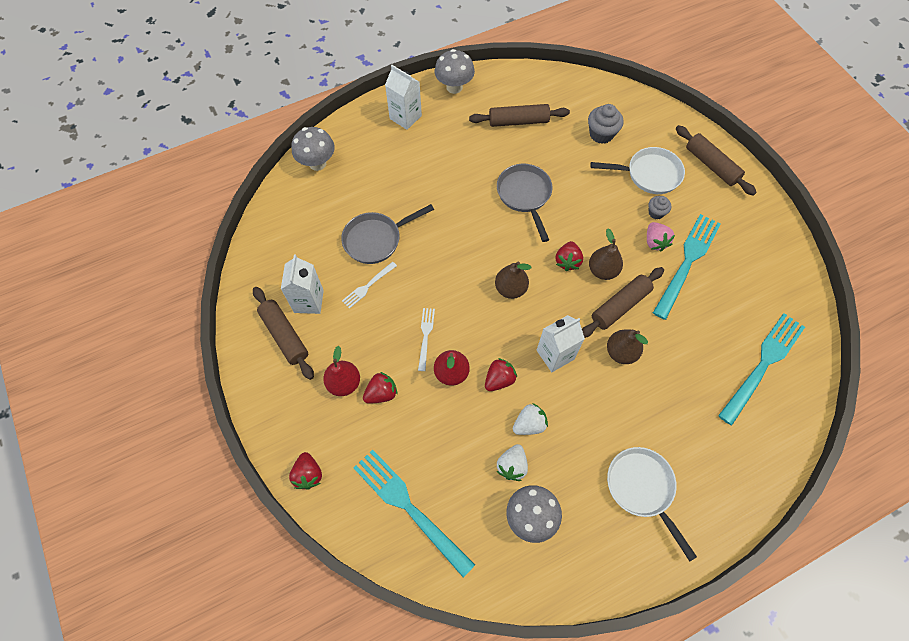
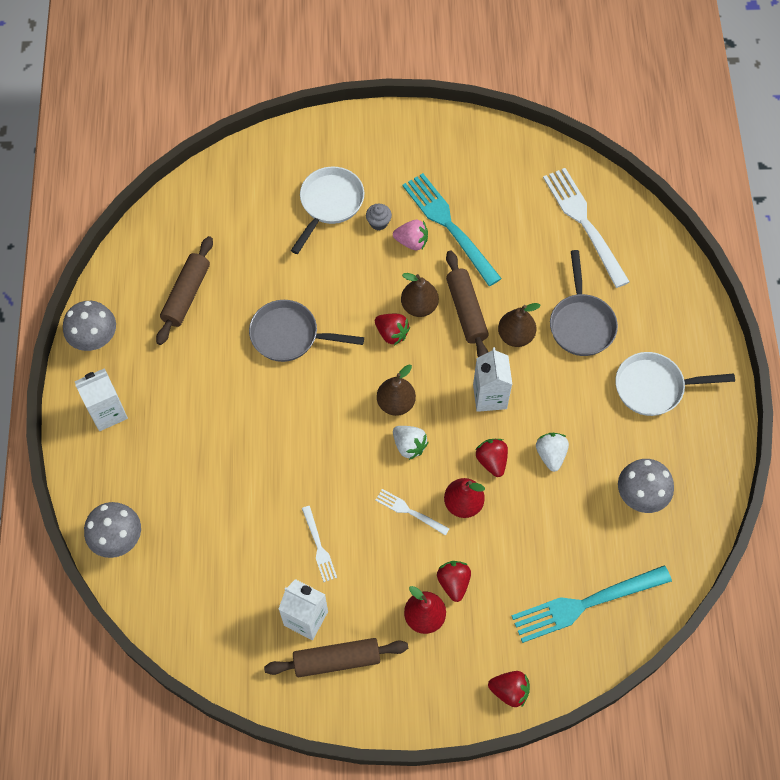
camera: 65 degrees left, 0 degrees up
grey pan [341,204,434,264] -> grey pan moved to [550,250,618,356]
white strawberry [497,444,528,481] -> white strawberry moved to [393,426,428,460]
grey cupcake [588,104,624,144] -> none
brown rolling pin [676,125,757,196] -> none
turquoise fork [718,313,805,426] -> white fork [543,168,630,288]

